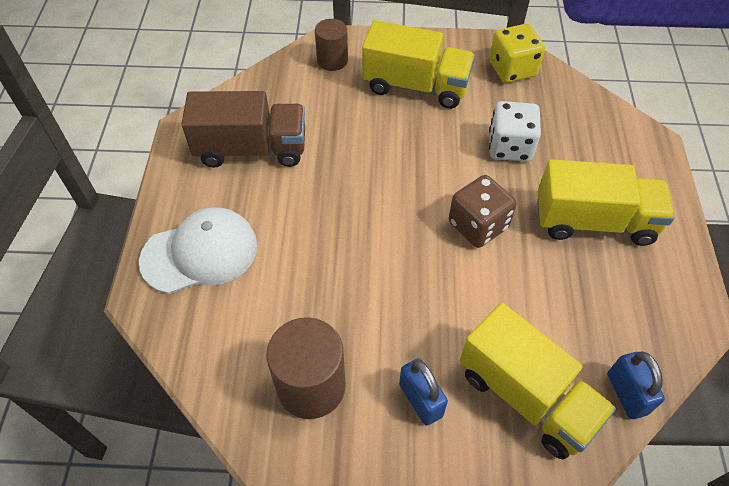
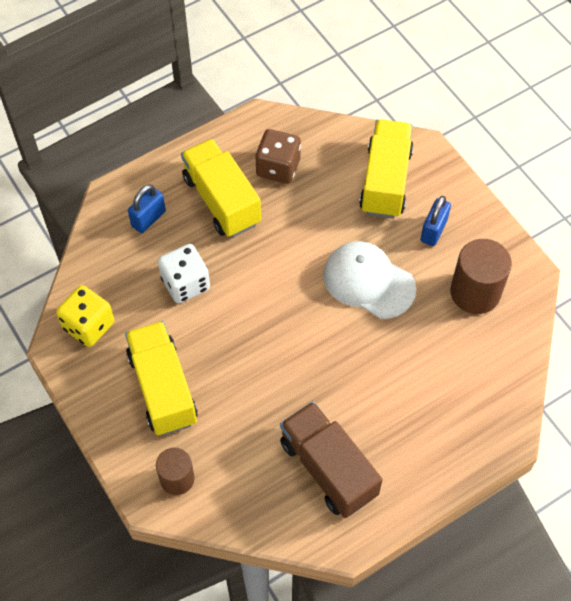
camera: 125 degrees left, 5 degrees up
white cap [139,207,257,294] -> white cap moved to [323,241,416,319]
brown dice [449,175,516,248] -> brown dice moved to [255,129,301,184]
blue padlock [607,351,665,419] -> blue padlock moved to [128,184,166,233]

